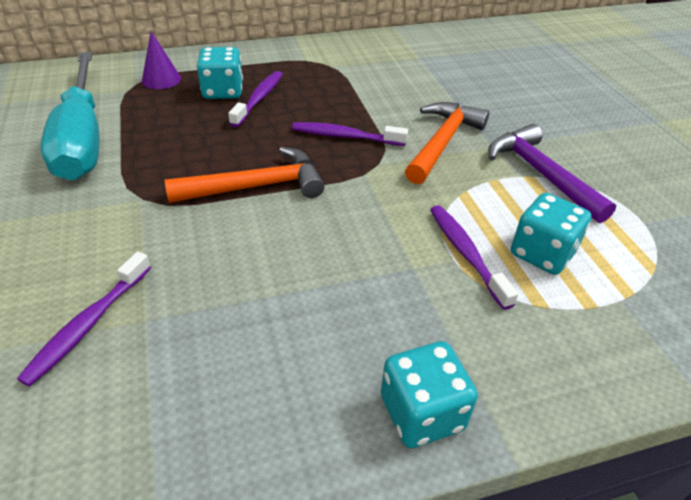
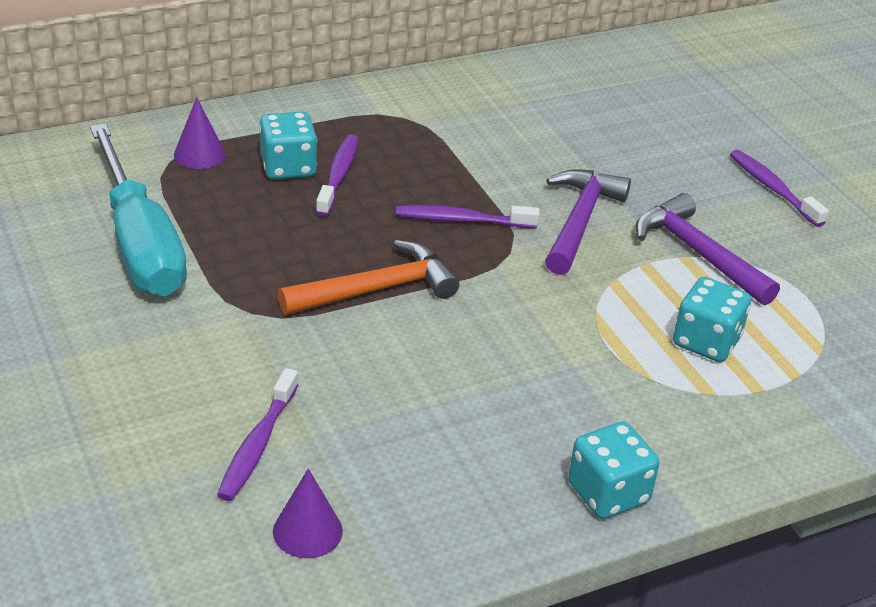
camera: 10 degrees left, 5 degrees down
orange hammer [405,102,489,184] -> purple hammer [545,169,631,275]
purple toothbrush [430,205,518,310] -> purple toothbrush moved to [730,150,829,227]
none -> purple cone [273,468,343,558]

